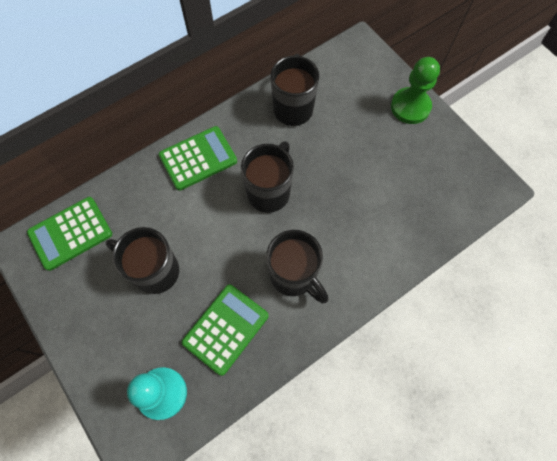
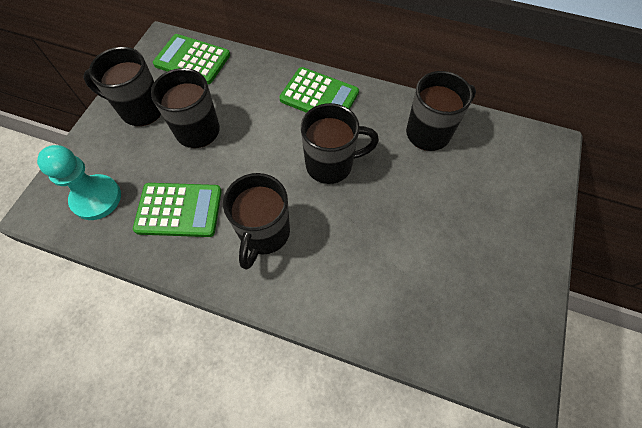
camera: 55 degrees right, 5 degrees down
green pawn [391,57,440,124] -> none
none -> black mug [83,47,161,126]

